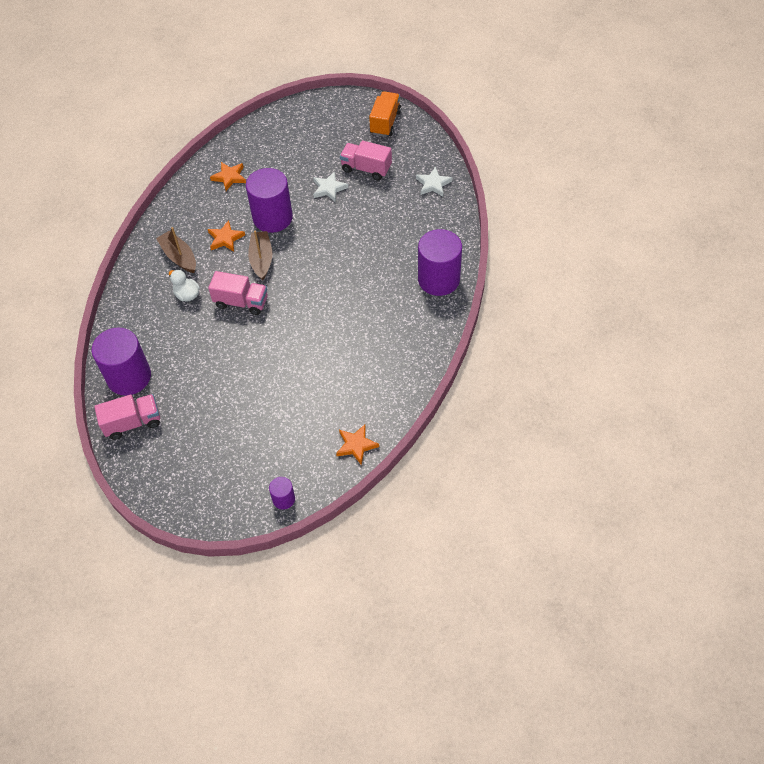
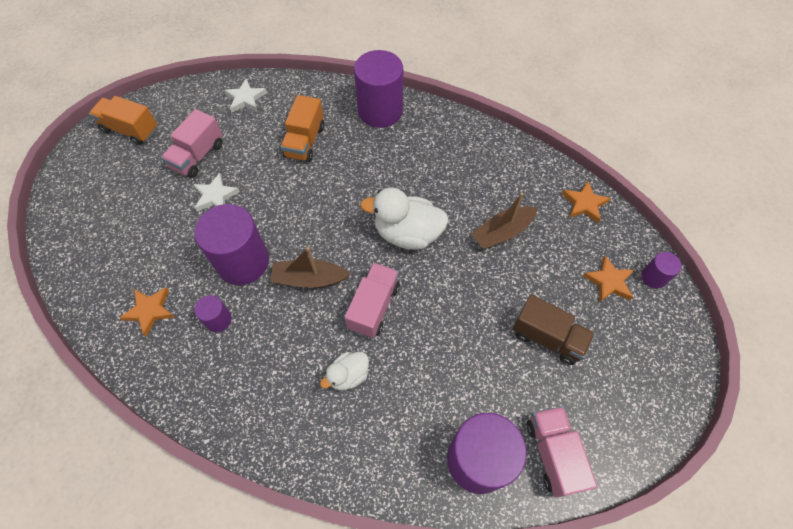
camera: 85 degrees left, 5 degrees up
brown boat [156,227,196,273] -> brown boat moved to [471,193,538,249]
orange star [208,220,245,252] -> orange star moved to [583,255,634,302]
none -> purple cylinder [194,295,232,332]
none -> orange truck [281,95,325,162]
none -> white duck [360,188,449,250]
none -> brown truck [513,295,595,365]

